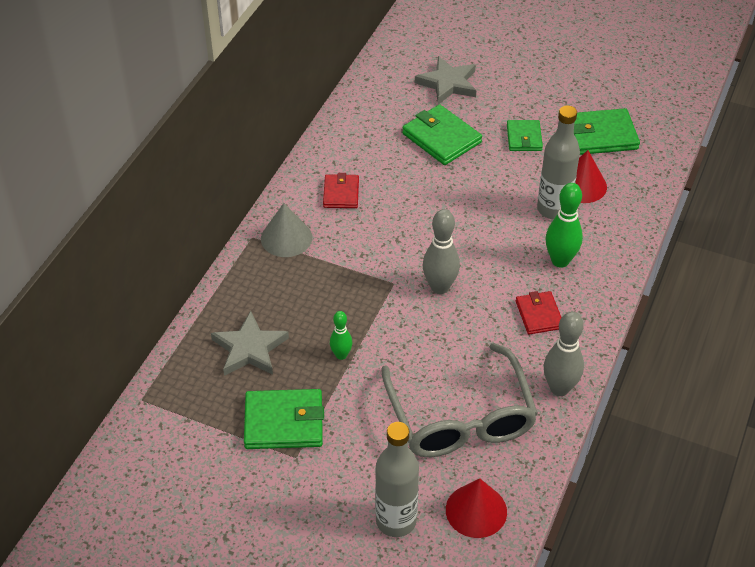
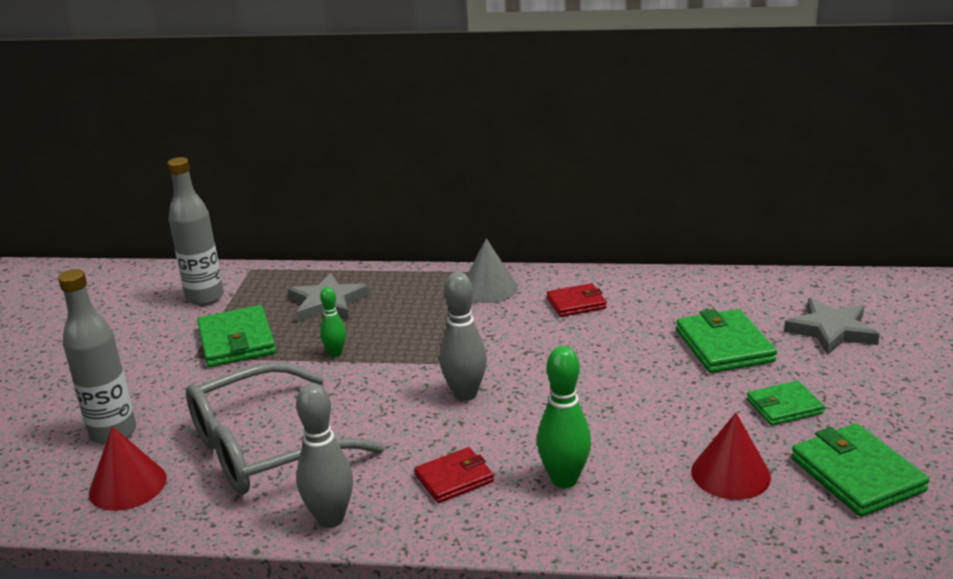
camera: 75 degrees right, 20 degrees down
green wallet [402,104,482,165] -> green wallet turned 45 degrees counterclockwise [676,309,777,373]
grey bottle [537,106,580,219] -> grey bottle moved to [168,157,224,305]

